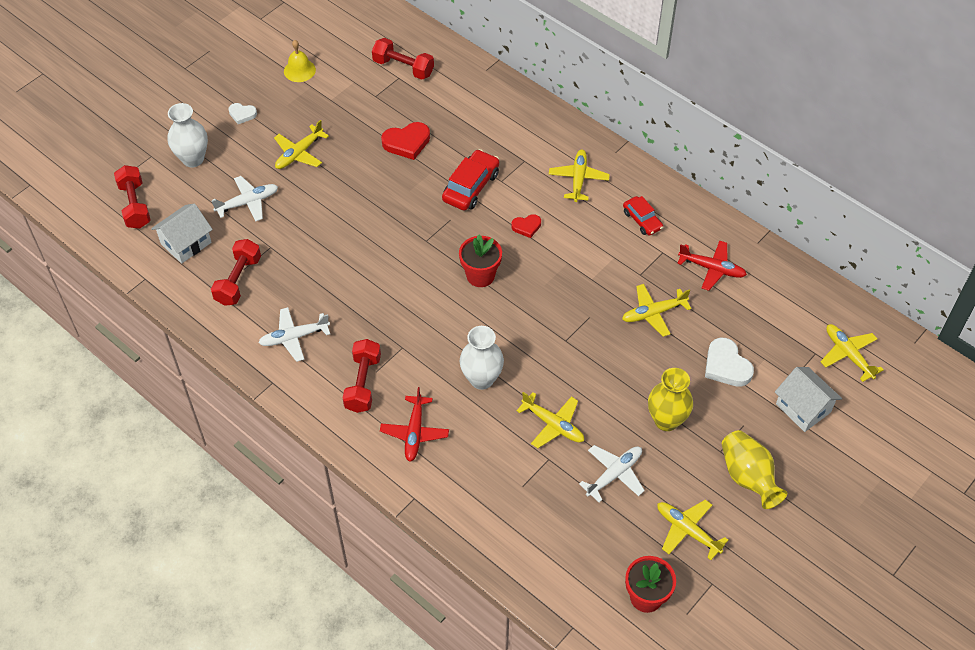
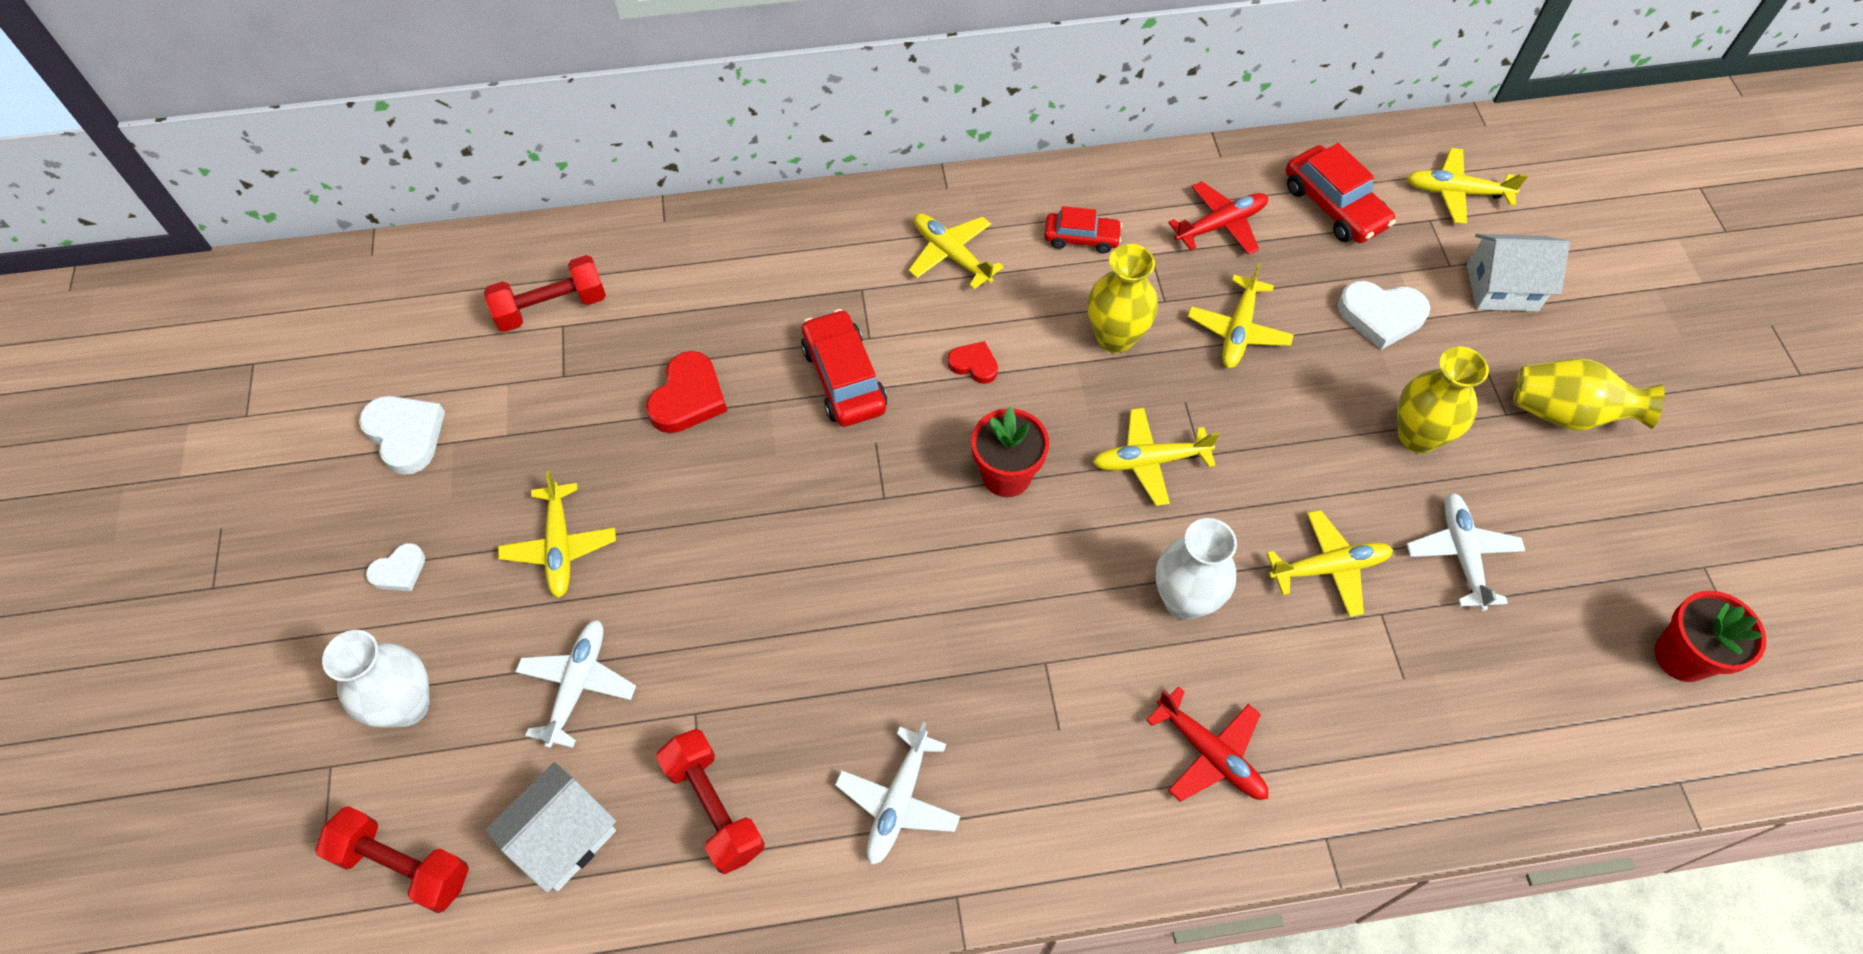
camera: 50 degrees left, 5 degrees up
white house [151,203,213,264] -> white house turned 45 degrees clockwise [485,762,616,893]
yellow bell [284,40,316,82] -> white heart [359,396,445,475]
red dumbbell [343,339,381,413] -> none
red heart [511,214,541,238] -> red heart turned 90 degrees counterclockwise [948,341,998,384]
yellow plane [657,500,728,560] -> yellow plane moved to [1092,408,1219,506]
none -> yellow vase [1087,244,1158,353]
none -> red car [1286,143,1396,243]

